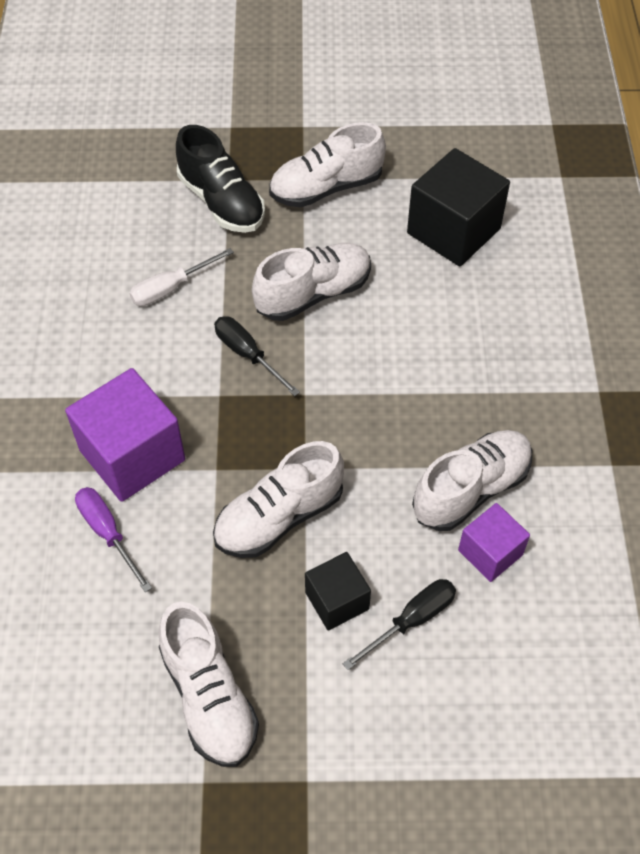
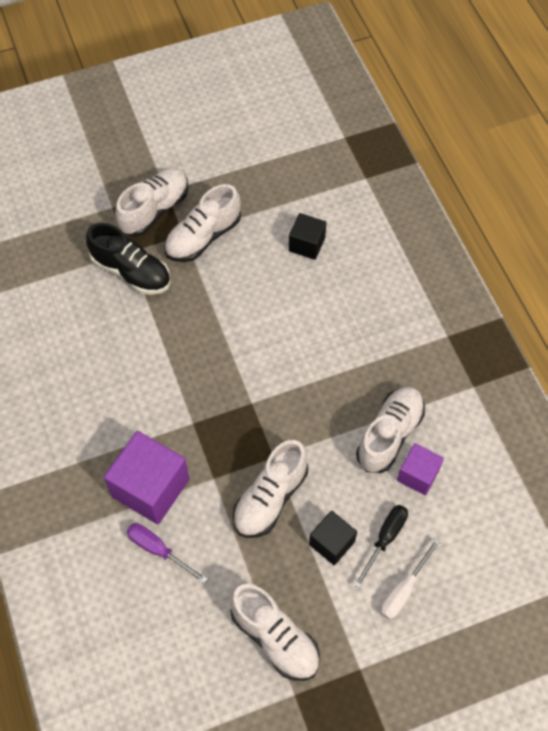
camera: 20 degrees left, 5 degrees up
white screwdriver [129,248,234,306] -> white screwdriver moved to [381,538,441,620]
black screwdriver [214,317,300,396] -> none
white shoe [252,243,371,321] -> white shoe moved to [115,169,188,236]
black cube [407,148,510,266] -> black cube [289,213,327,260], size x0.57

